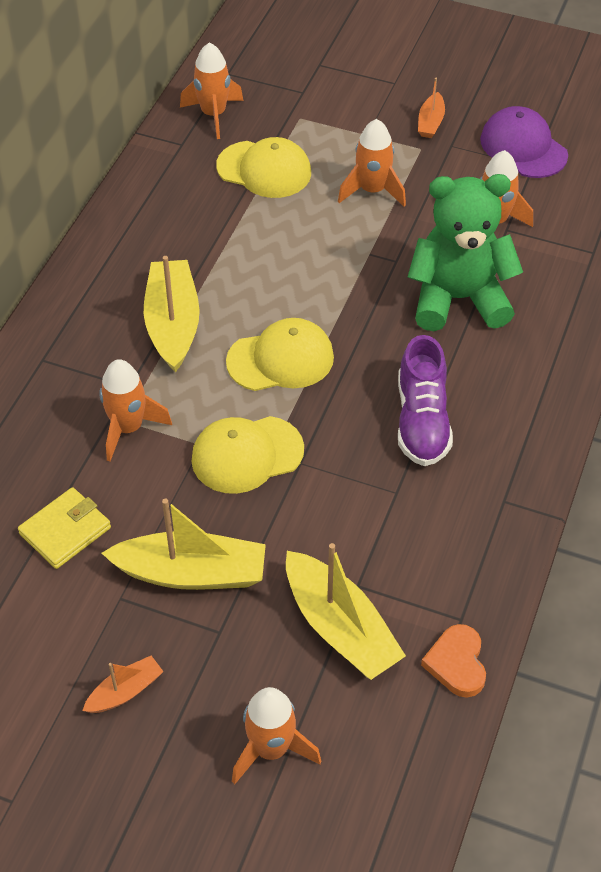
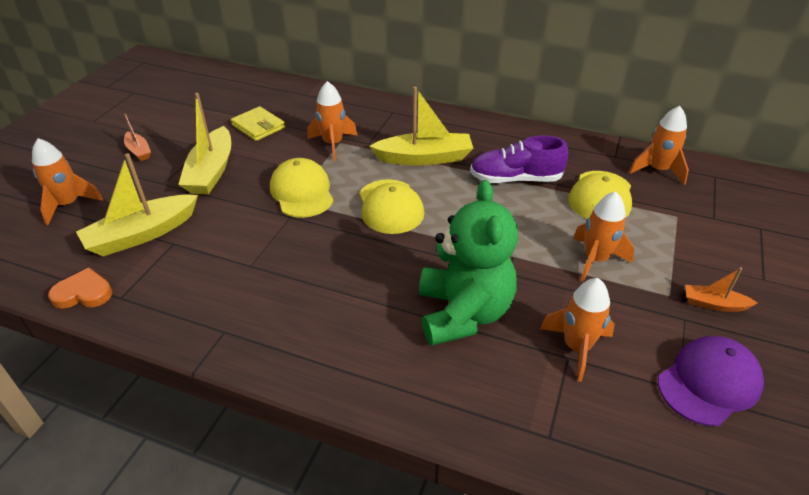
camera: 90 degrees right, 10 degrees down
purple shoe [398,335,453,466] -> purple shoe moved to [470,135,568,183]

